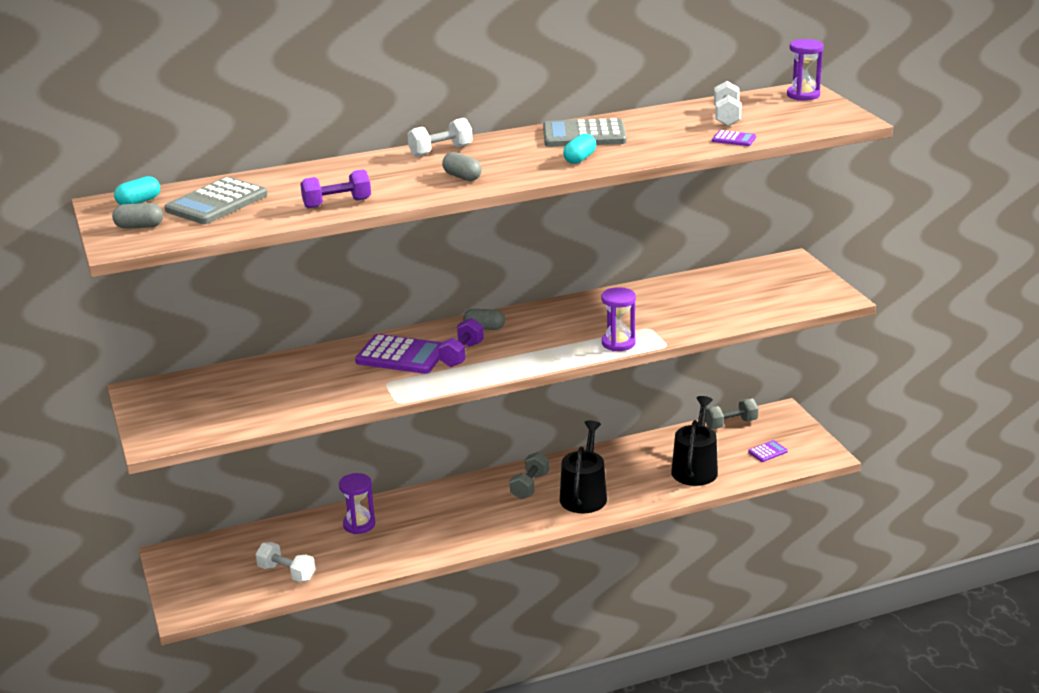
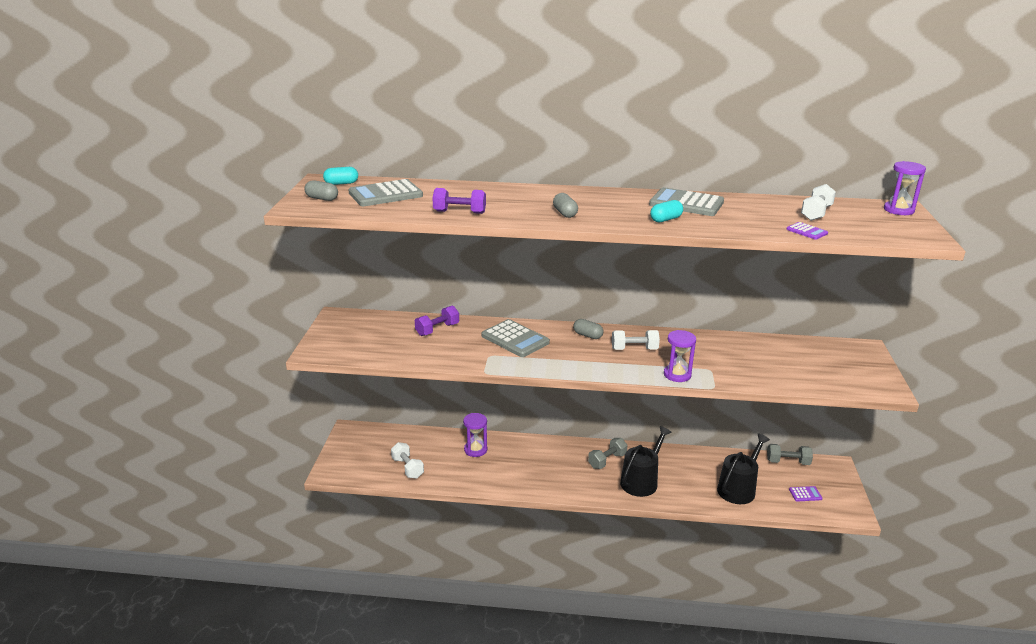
camera: 25 degrees right, 0 degrees up
purple calculator [355,334,442,374] -> grey calculator [482,319,550,357]
white dumbbell [407,118,473,157] -> white dumbbell moved to [612,330,660,350]
purple dumbbell [438,318,484,367] -> purple dumbbell moved to [415,306,459,336]

